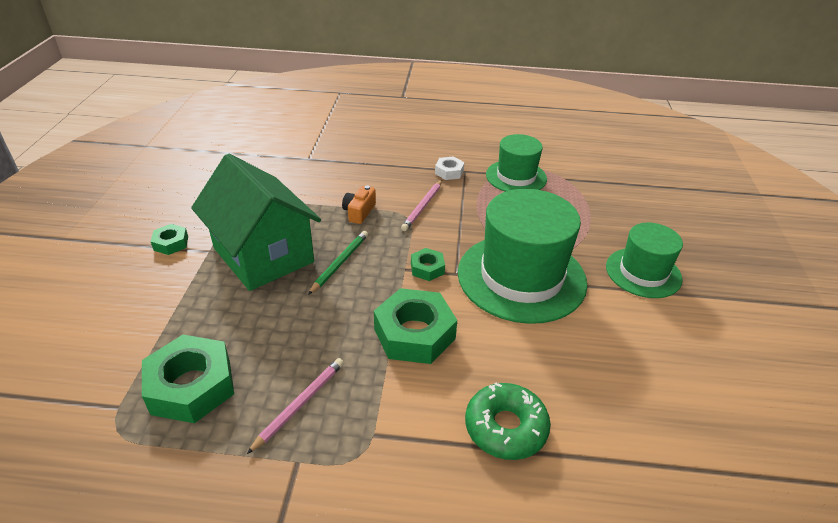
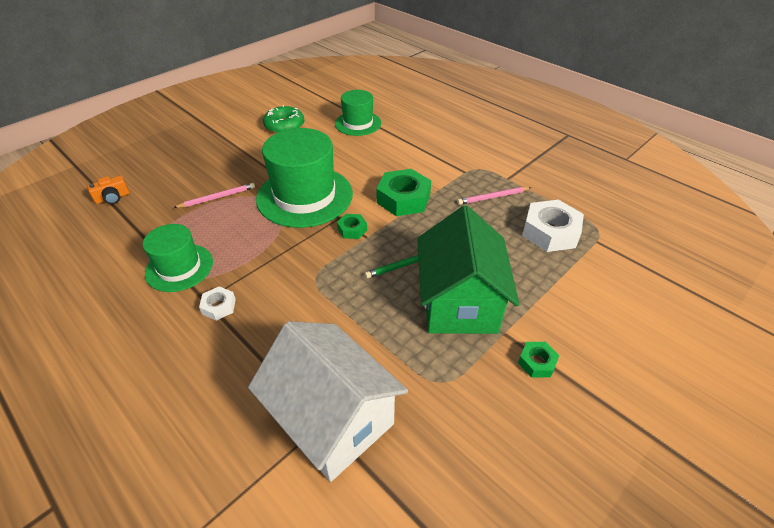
camera: 140 degrees left, 5 degrees up
green nut [142,335,234,423] -> white nut [522,200,584,252]
orange camera [342,185,376,224] -> orange camera moved to [87,176,129,204]
pink pencil [401,180,442,231] -> pink pencil moved to [173,183,255,208]
green donut [465,382,551,460] -> green donut moved to [263,105,304,133]
green hat [606,222,683,298] -> green hat moved to [335,90,381,136]
none -> white house [248,321,408,482]

